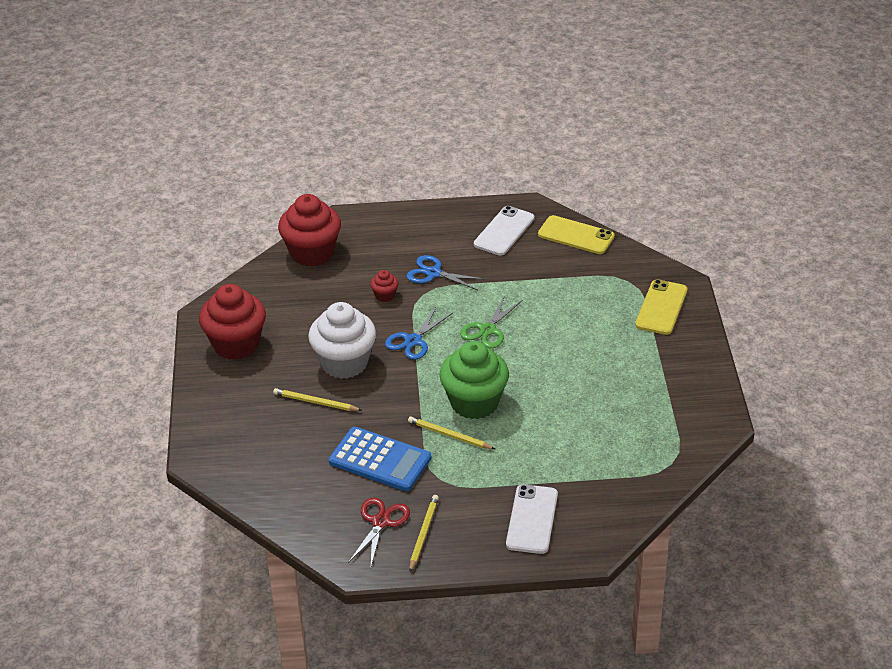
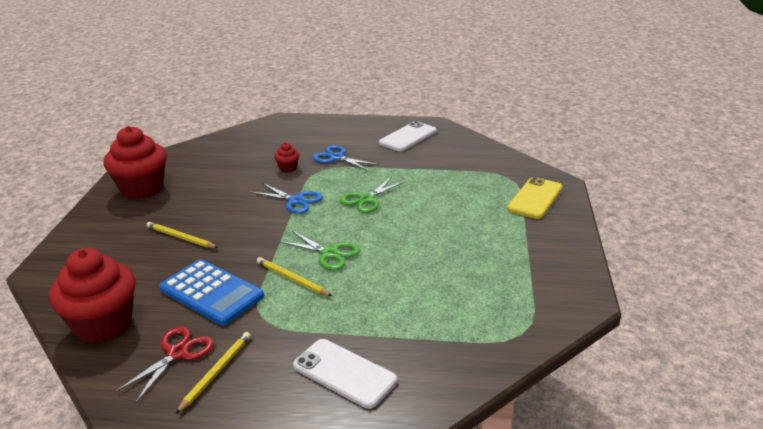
camera: 10 degrees right, 10 degrees down
red cupcake [278,194,341,267] -> red cupcake moved to [49,248,136,343]
white cupcake [308,302,376,379] -> none
blue scissors [385,307,453,360] -> blue scissors turned 105 degrees counterclockwise [250,183,323,214]
green cupcake [439,341,509,419] -> green scissors [279,231,360,270]
white phone [506,484,558,554] -> white phone turned 75 degrees counterclockwise [293,339,397,409]
yellow phone [538,215,615,254] -> none

